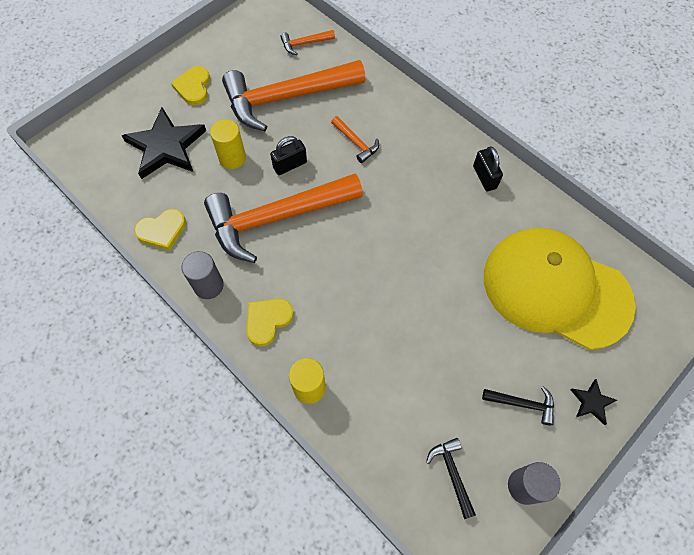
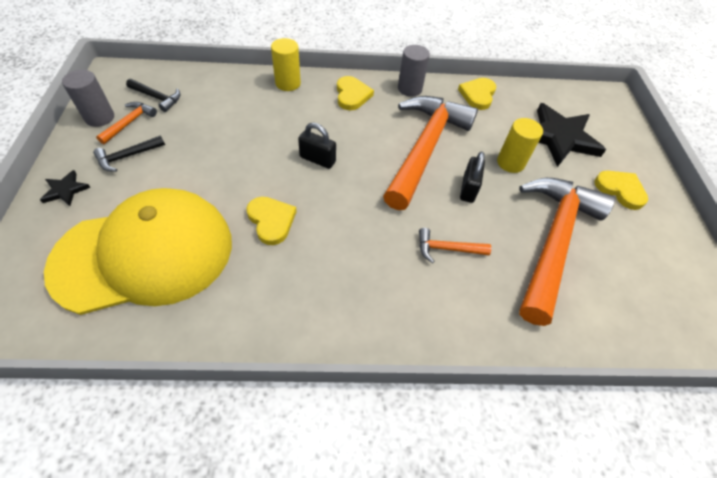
camera: 130 degrees right, 10 degrees down
orange hammer [280,30,335,55] -> orange hammer moved to [96,102,157,144]
black padlock [473,146,503,191] -> black padlock moved to [298,123,336,169]
none -> yellow heart [246,197,297,245]

